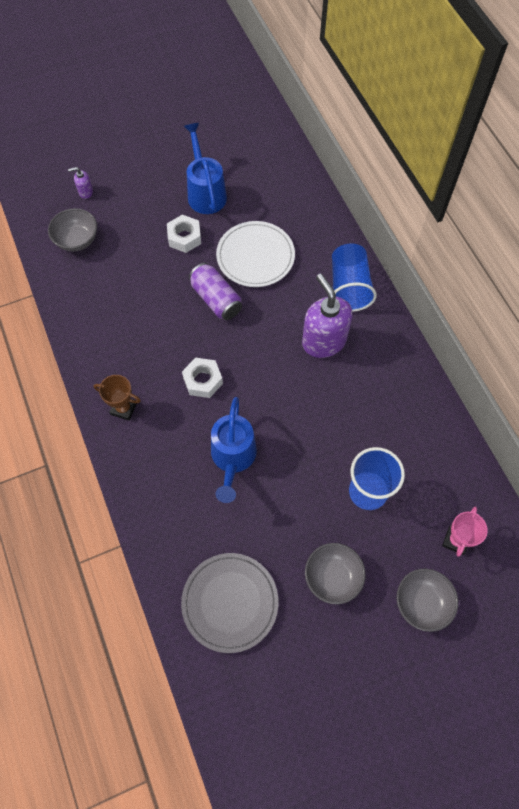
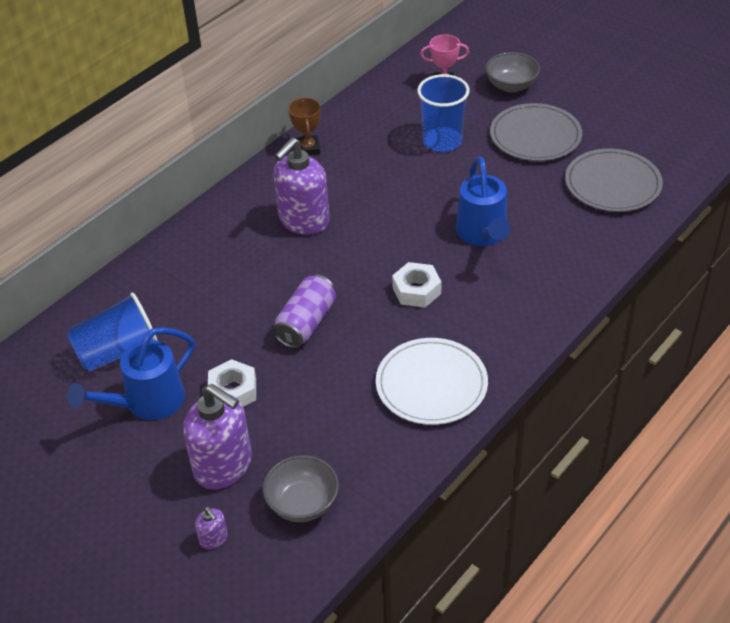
camera: 115 degrees left, 20 degrees down
brown trophy [94,375,141,421] -> brown trophy moved to [288,98,321,155]
blue watering can [211,397,257,503] -> blue watering can turned 105 degrees clockwise [456,156,510,246]
white plate [216,221,295,287] -> white plate moved to [376,338,488,425]
grey bowl [305,543,366,604] -> grey plate [490,103,582,161]
blue cup [332,244,377,312] -> blue cup moved to [67,292,158,372]
none -> purple soap dispenser [183,384,252,490]

